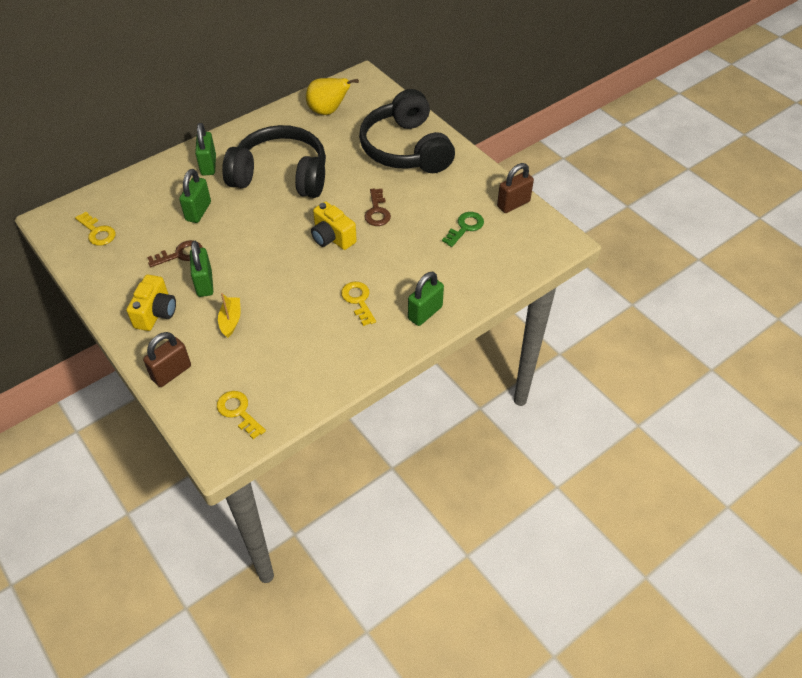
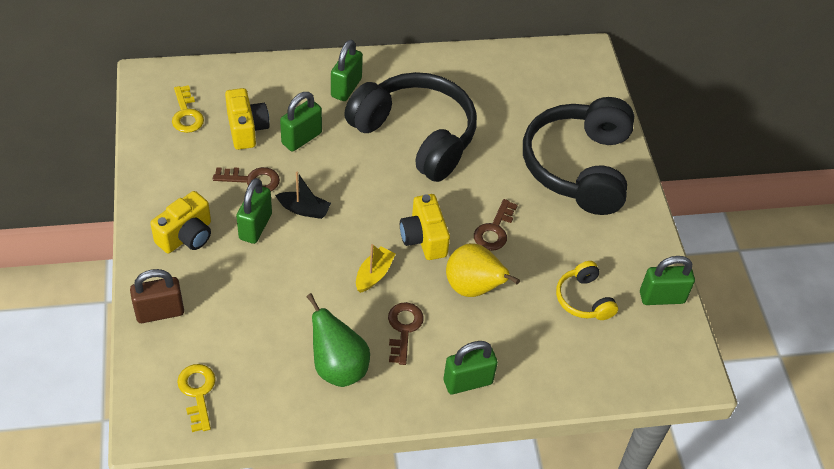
camera: 25 degrees right, 0 degrees up
yellow boat [218,293,241,338] -> yellow boat moved to [356,244,396,293]
yellow pear [306,78,359,115] -> yellow pear moved to [446,243,520,297]
yellow key [341,282,376,326] -> brown key [388,302,424,365]
green key [442,212,484,247] -> yellow headphones [556,261,618,320]
brown padlock [497,163,534,213] -> green padlock [640,256,695,305]
none -> yellow camera [225,88,270,150]
none -> black boat [275,172,331,219]
none -> green pear [306,293,370,387]

